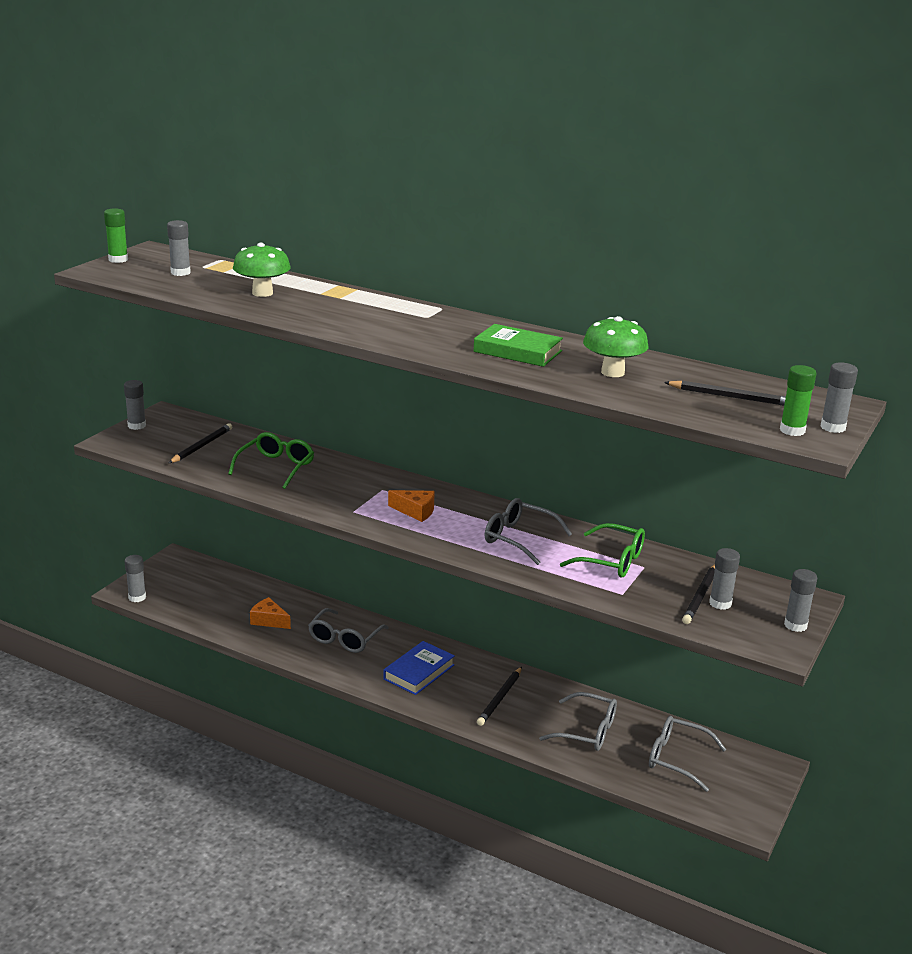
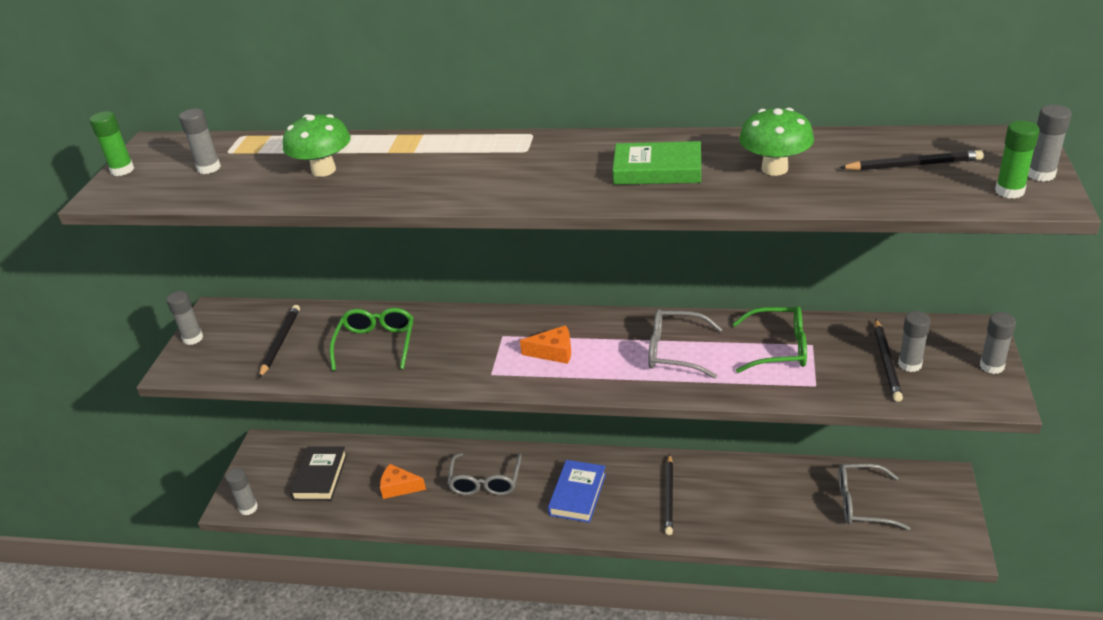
camera: 15 degrees left, 10 degrees up
grey glasses [539,692,617,751] -> none
none -> black book [290,446,347,501]

